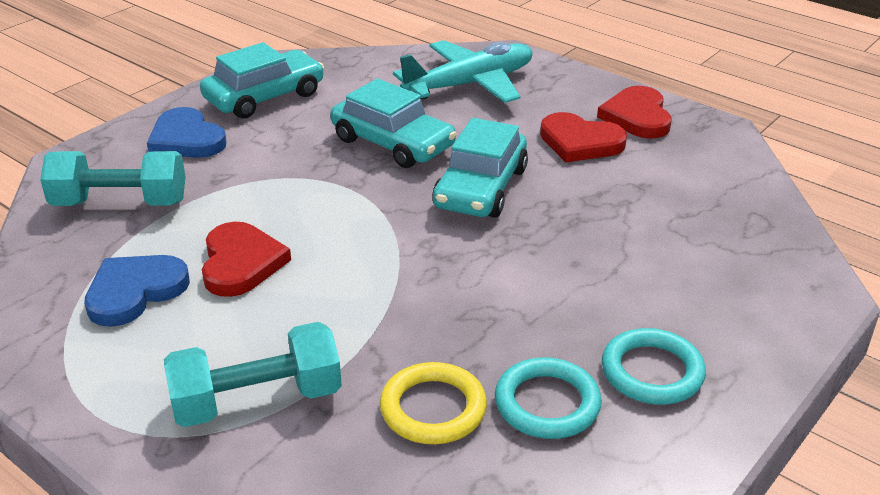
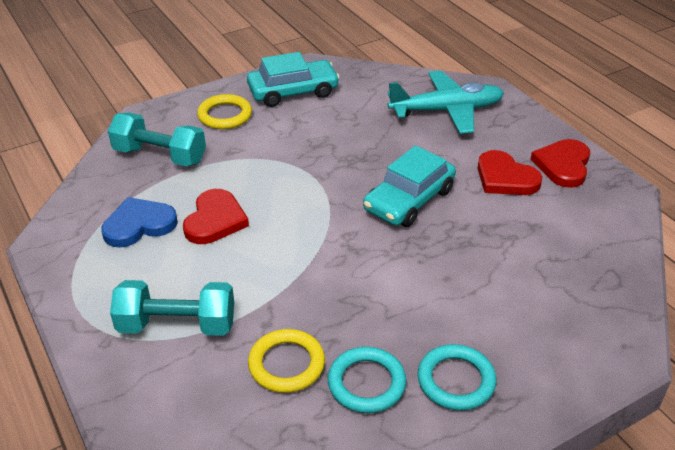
camera: 20 degrees right, 5 degrees up
blue heart [147,107,226,158] -> yellow ring [197,94,252,129]
turquoise car [330,78,457,168] -> none

